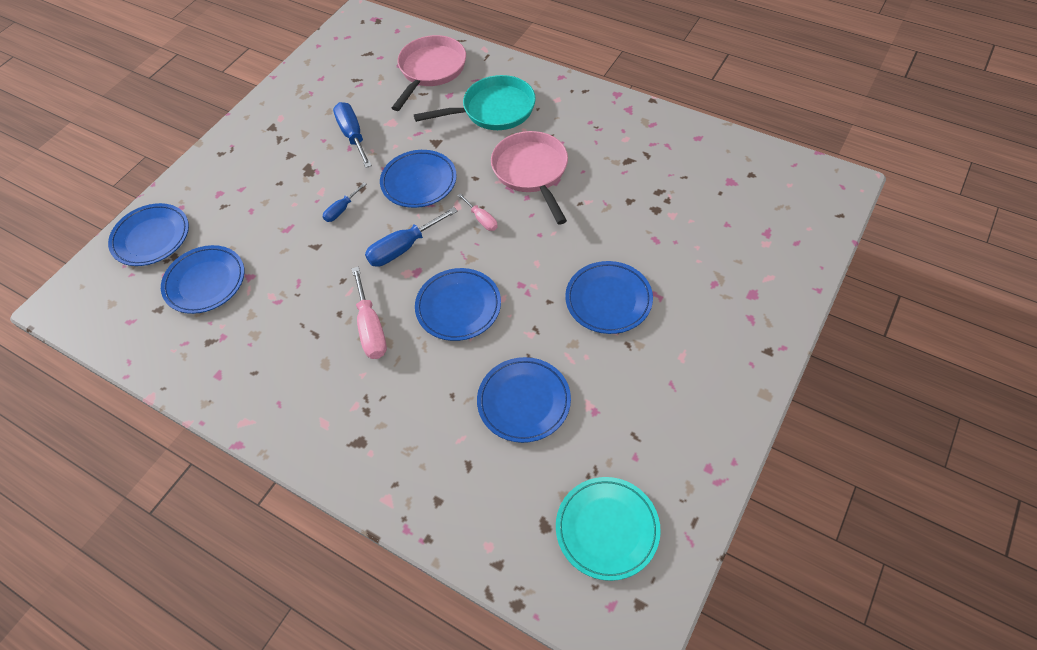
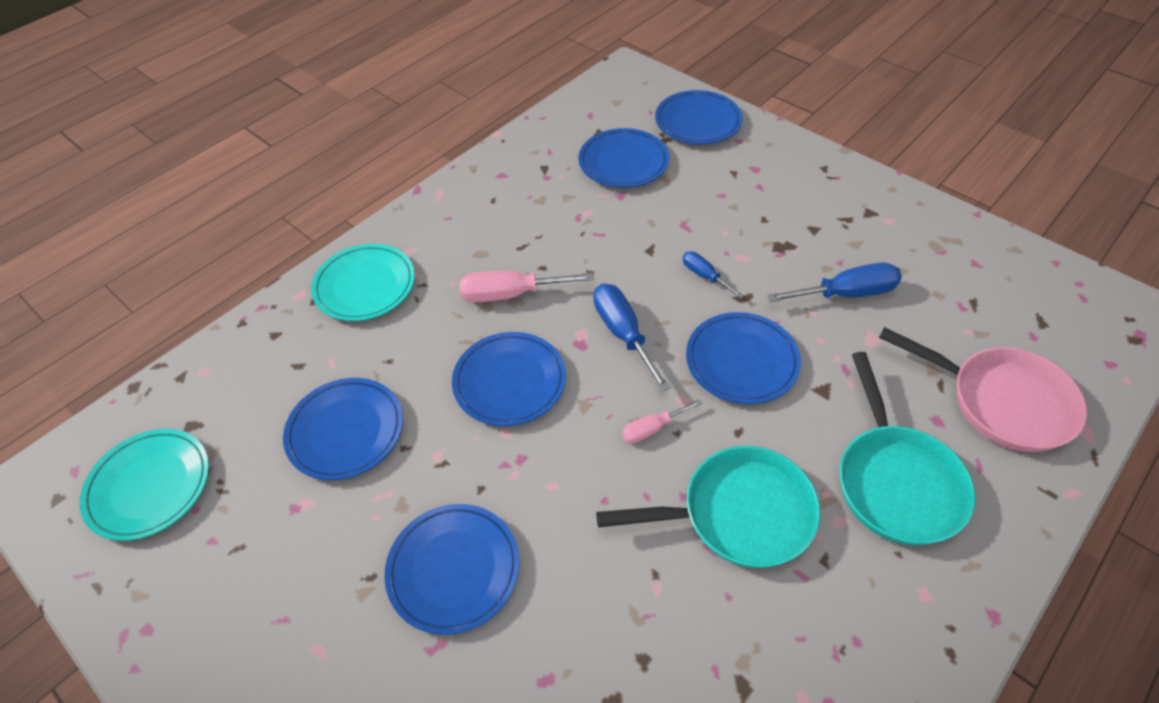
camera: 100 degrees right, 5 degrees down
pink pan [491,131,568,225] -> turquoise pan [596,446,820,568]
none -> turquoise plate [311,244,415,321]

